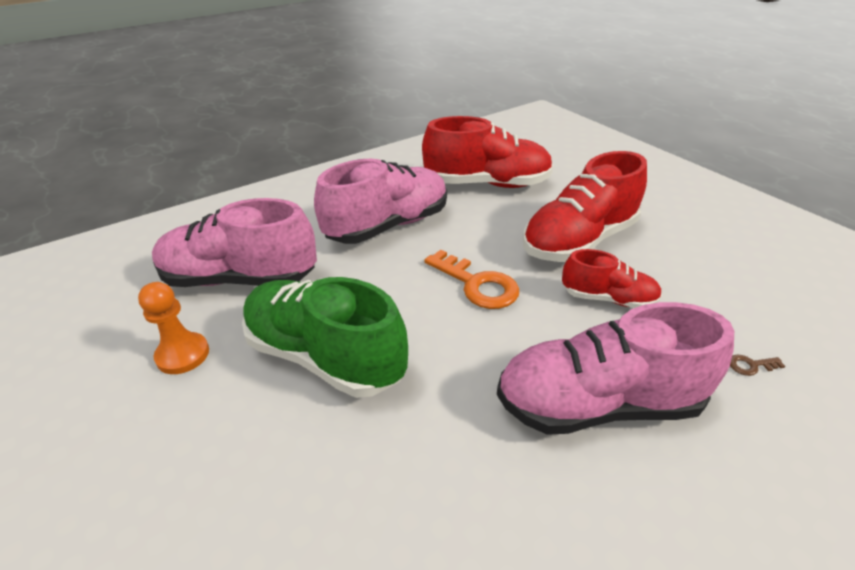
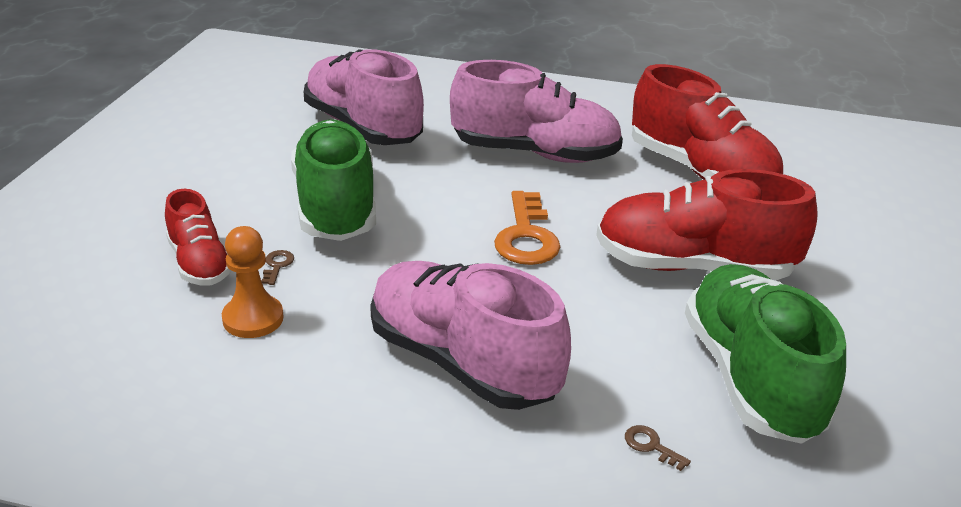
camera: 45 degrees right, 5 degrees down
orange pawn [138,282,209,374] -> orange pawn moved to [222,226,284,338]
red shoe [562,249,662,308] -> red shoe moved to [165,189,231,286]
none -> brown key [261,250,294,285]
none -> green shoe [685,264,846,444]

